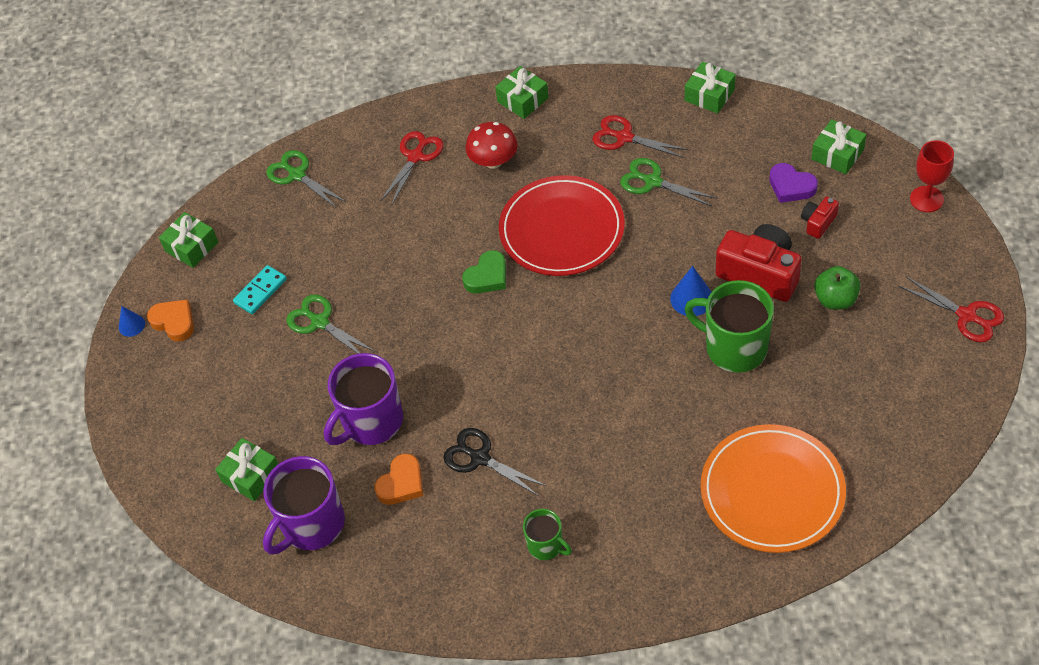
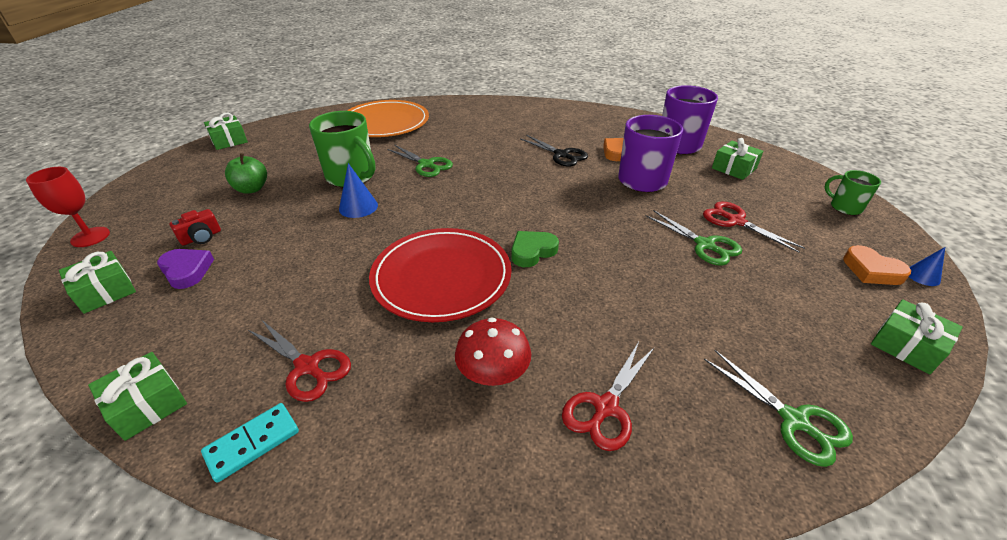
camera: 175 degrees left, 15 degrees down
turquoise domino [233,265,287,314] -> turquoise domino moved to [201,403,299,483]
green gift [495,66,548,119] -> green gift moved to [204,113,248,150]
green mug [523,509,572,560] -> green mug moved to [824,170,881,215]
green scissors [620,158,717,206] -> green scissors moved to [387,145,453,177]
red camera [716,224,802,302] -> none
red scissors [899,277,1004,342] -> red scissors moved to [703,202,805,253]

